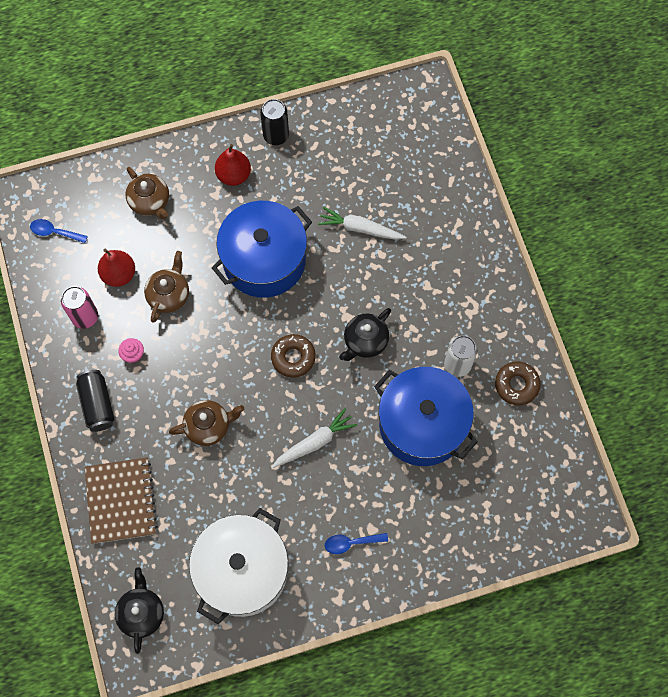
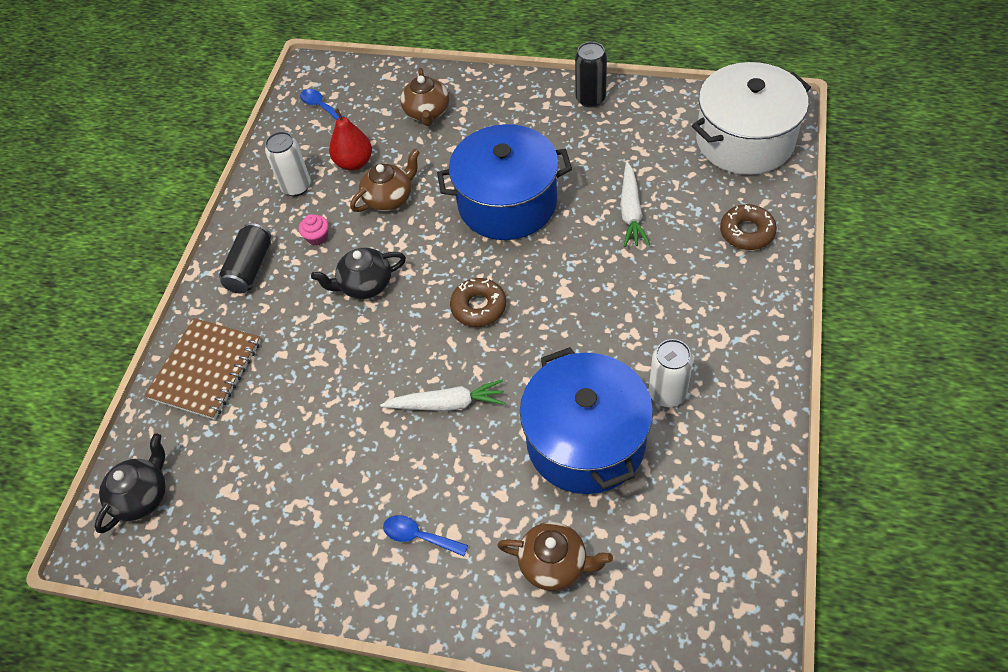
camera: 35 degrees right, 15 degrees down
pink can [61,286,98,329] -> white can [265,132,311,196]
brown teapot [169,400,244,446] -> brown teapot moved to [497,522,613,591]
white pot [189,508,288,624] -> white pot moved to [692,62,811,175]
red pear [215,144,251,186] -> none
white carrot [318,207,406,240] -> white carrot turned 135 degrees counterclockwise [620,162,650,247]
black teapot [339,308,391,361] -> black teapot moved to [311,248,406,299]
brown donut [495,362,541,405] -> brown donut moved to [720,204,777,250]

